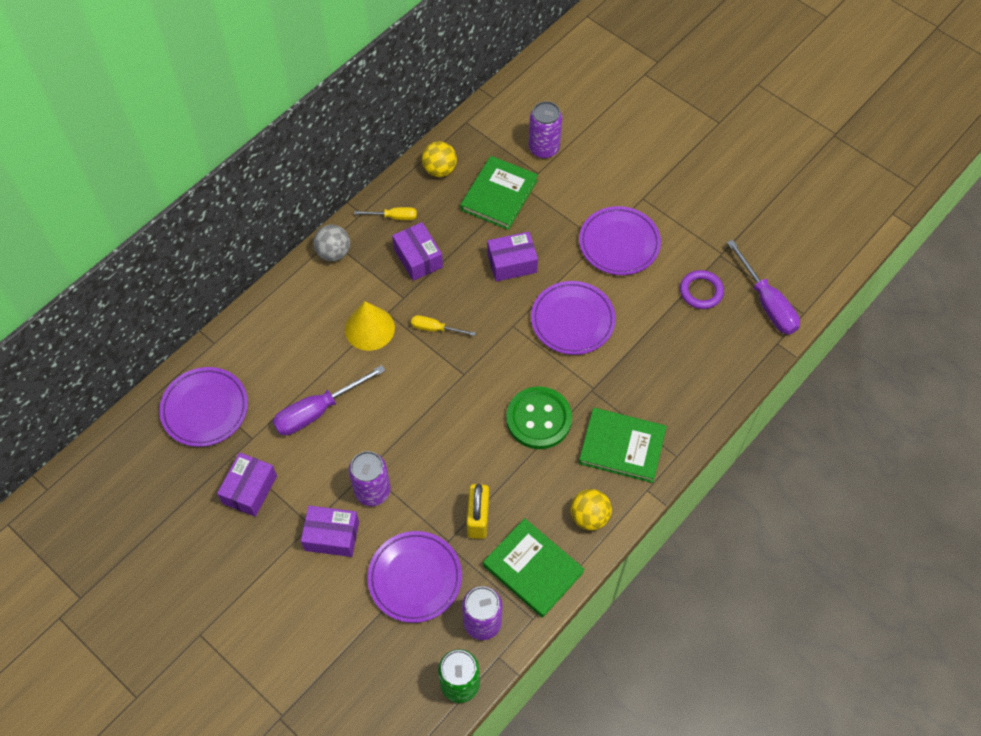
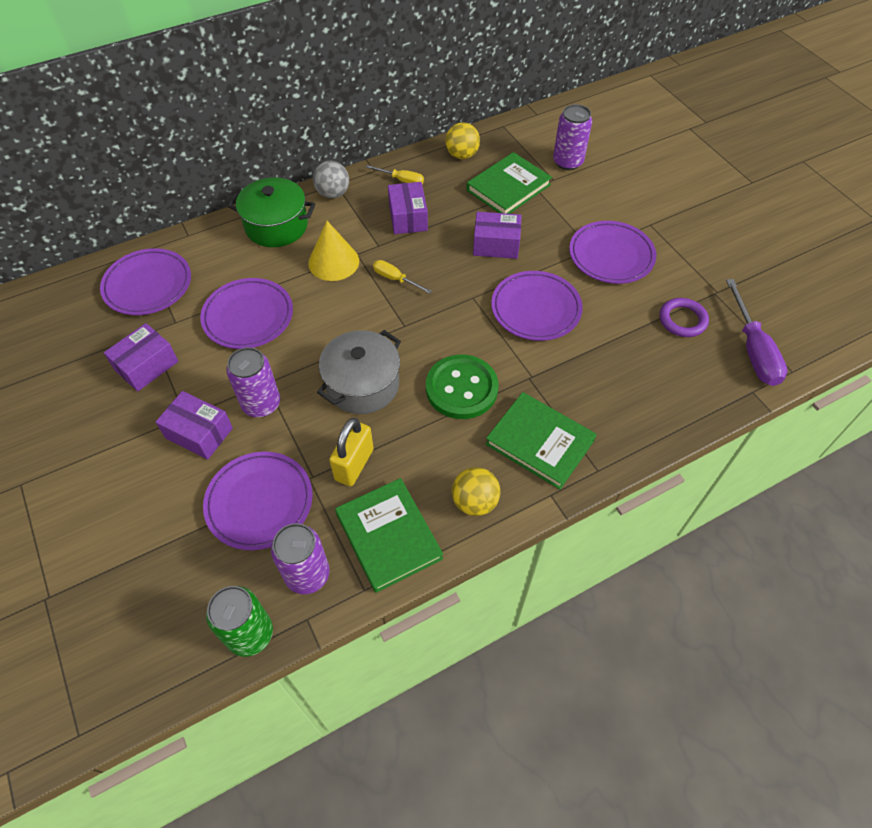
camera: 20 degrees right, 5 degrees down
purple screwdriver [273,365,386,435] -> purple plate [200,278,293,349]
none -> green pot [228,178,315,247]
none -> grey pot [317,330,401,414]

